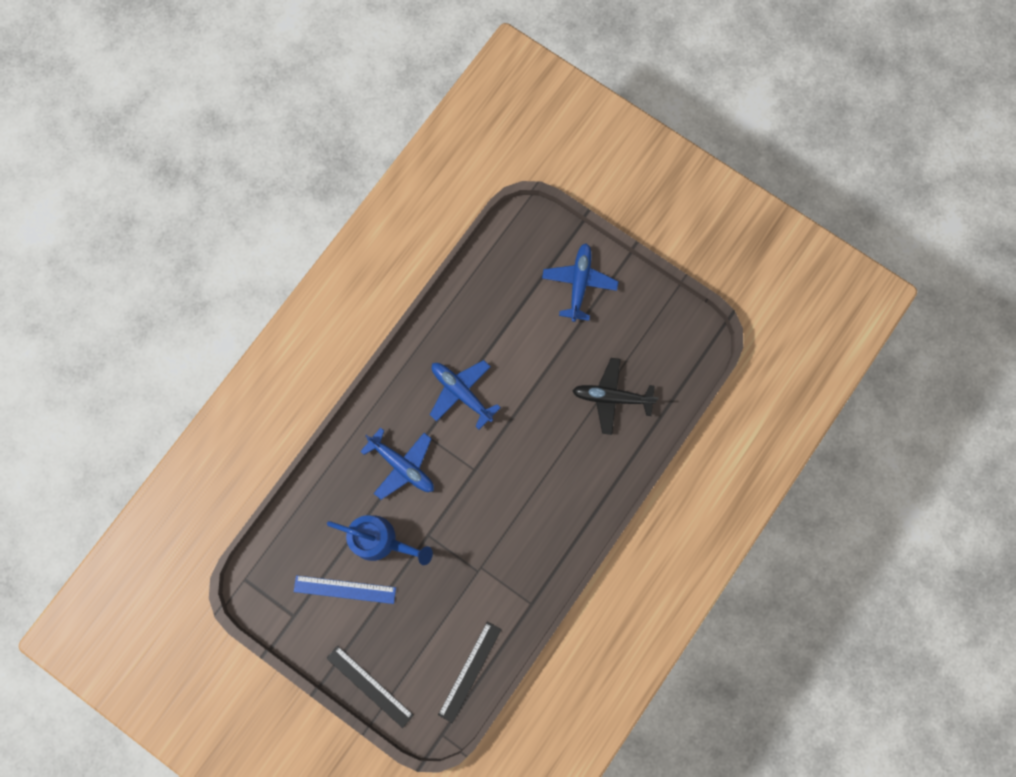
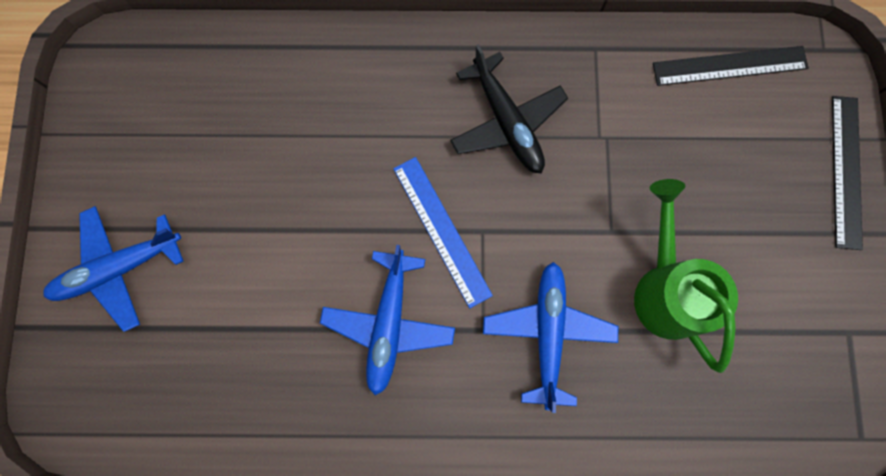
camera: 125 degrees left, 0 degrees up
blue ruler [294,575,396,604] -> blue ruler moved to [393,157,493,308]
blue watering can [327,515,433,565] -> green watering can [634,179,738,373]
black plane [572,358,659,435] -> black plane moved to [450,44,568,173]

